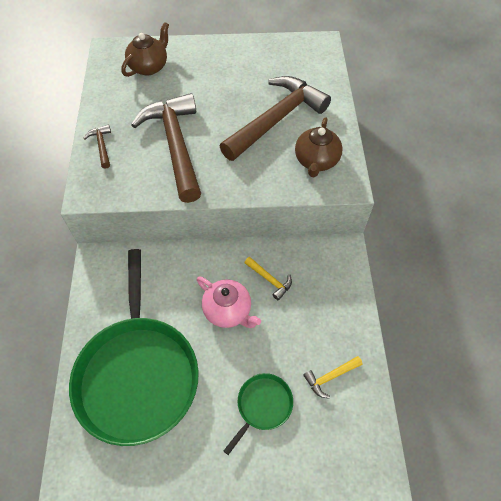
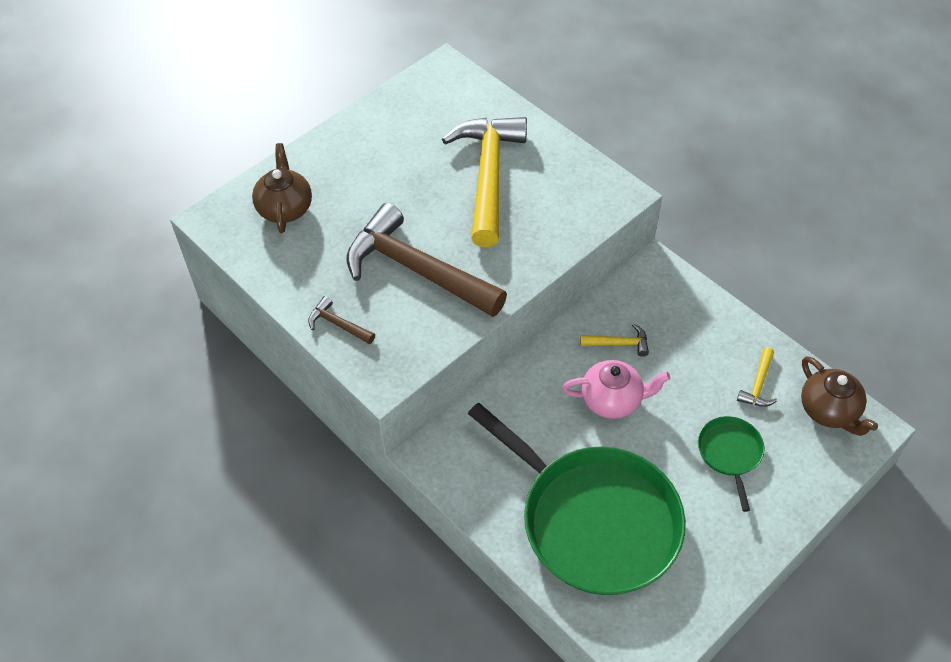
camera: 40 degrees left, 5 degrees down
brown hammer [220,76,331,161] -> yellow hammer [442,117,527,247]
brown teapot [295,117,343,177] -> brown teapot moved to [801,356,878,436]

